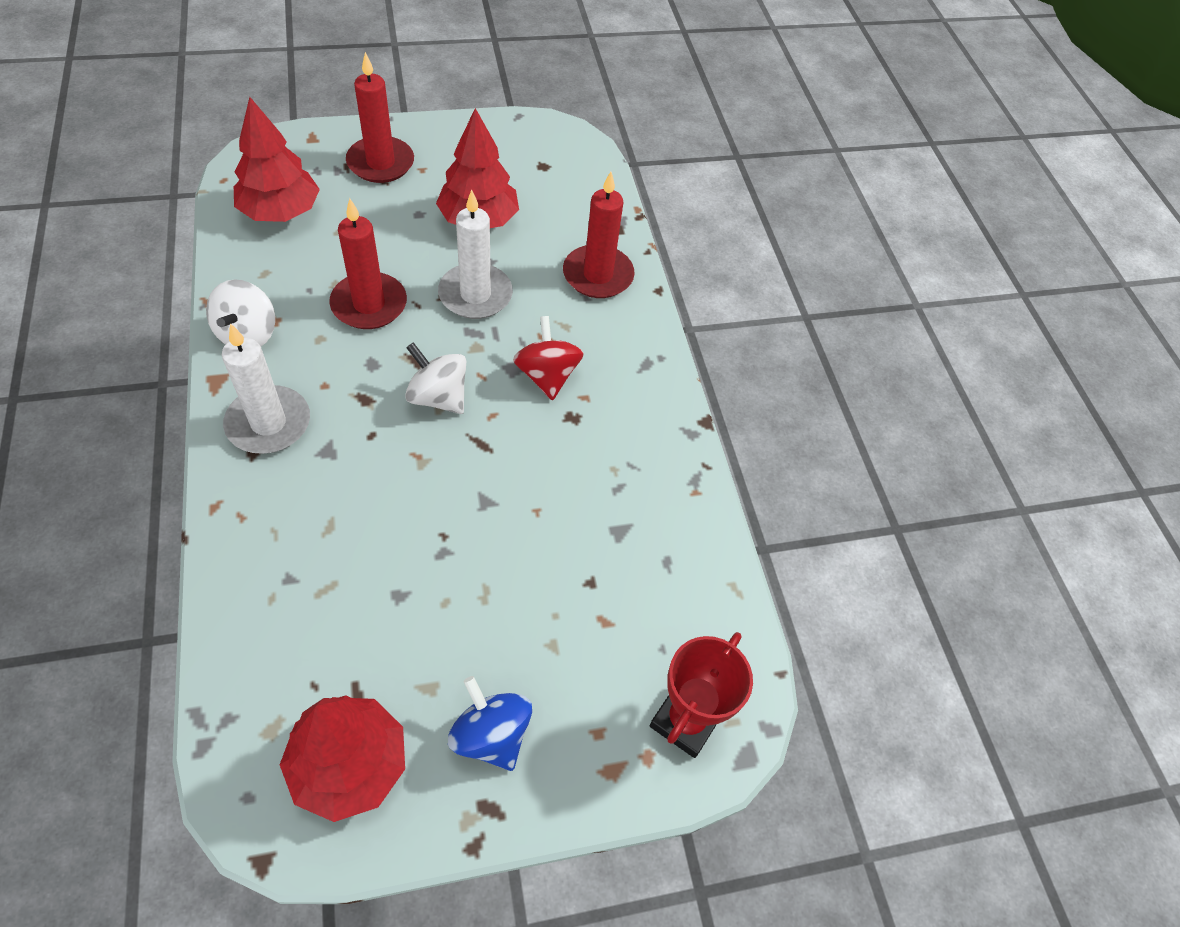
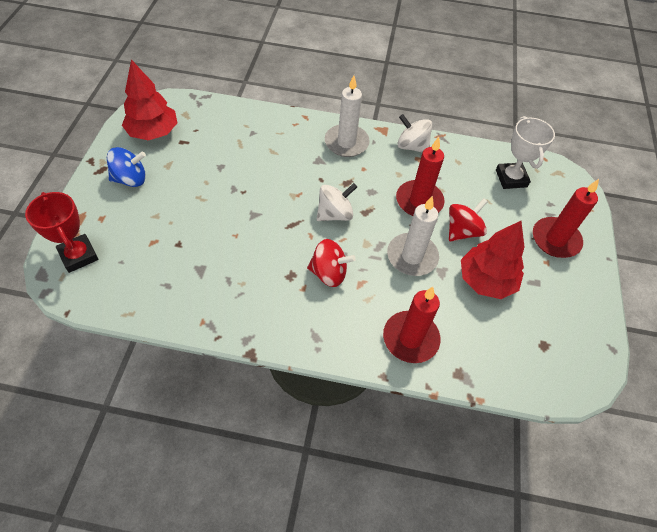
camera: 115 degrees right, 0 degrees up
red tree [234,97,320,222] -> white trophy [496,116,555,189]
none -> red spinning top [449,198,488,241]

